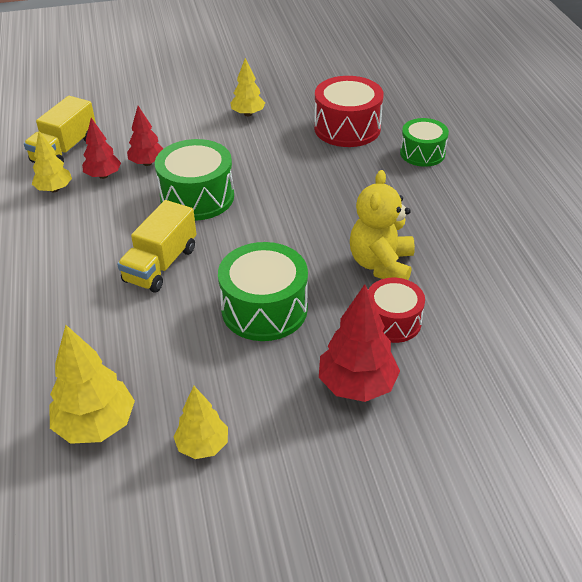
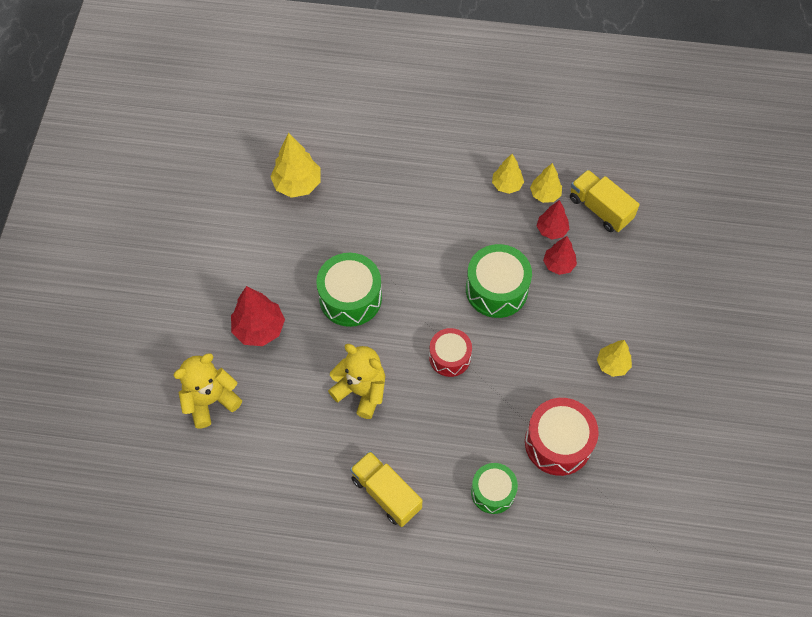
camera: 110 degrees right, 20 degrees up
yellow truck [117,200,196,293] -> yellow truck moved to [350,451,423,527]
yellow tree [173,386,228,459] -> yellow tree moved to [492,154,524,194]
red drum [368,278,425,343] -> red drum moved to [429,328,472,377]
none -> yellow teddy bear [174,353,242,428]

